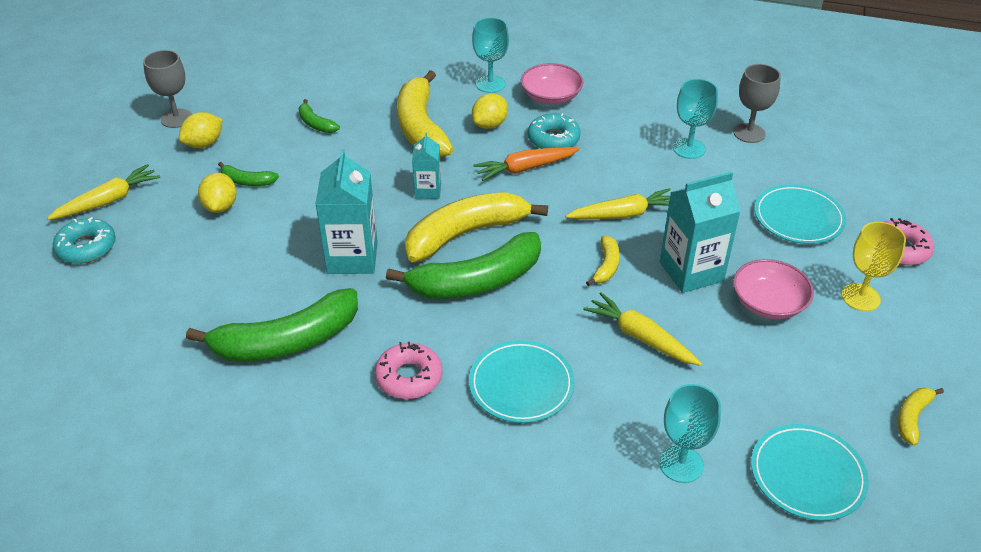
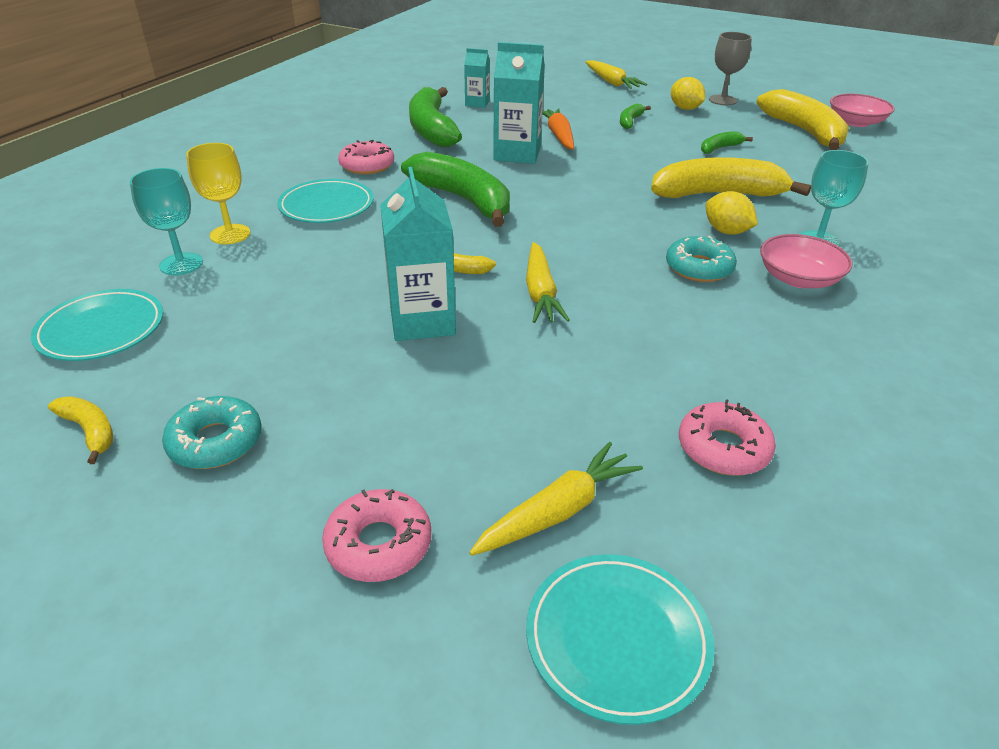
camera: 100 degrees right, 5 degrees down
turquoise donut [53,217,116,264] -> turquoise donut moved to [162,396,262,469]
yellow lemon [198,173,237,213] -> none
green banana [386,232,541,299] -> green banana turned 150 degrees clockwise [401,152,510,227]
yellow banana [405,192,548,262] -> yellow banana moved to [756,89,849,150]
turquoise carton [412,133,441,199] -> turquoise carton moved to [464,48,490,108]
orange carrot [473,147,580,181] -> orange carrot moved to [542,108,574,150]
yellow carrot [583,292,702,366] -> yellow carrot moved to [469,442,643,556]
turquoise goblet [673,79,718,159] -> none
grey goblet [733,64,781,143] -> pink donut [679,399,776,476]
pink bowl [733,259,814,319] -> pink bowl moved to [830,94,895,127]
turquoise plate [754,184,846,244] -> turquoise plate moved to [526,554,714,725]
yellow goblet [842,222,906,311] -> yellow goblet moved to [186,143,250,244]

